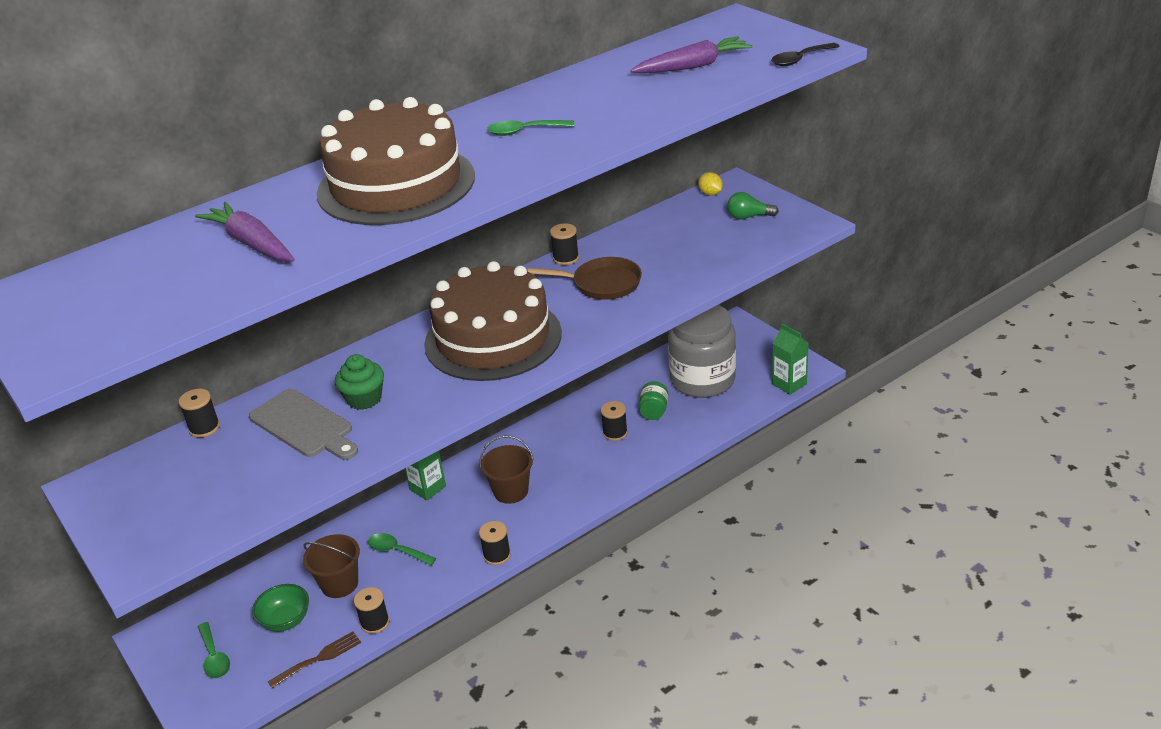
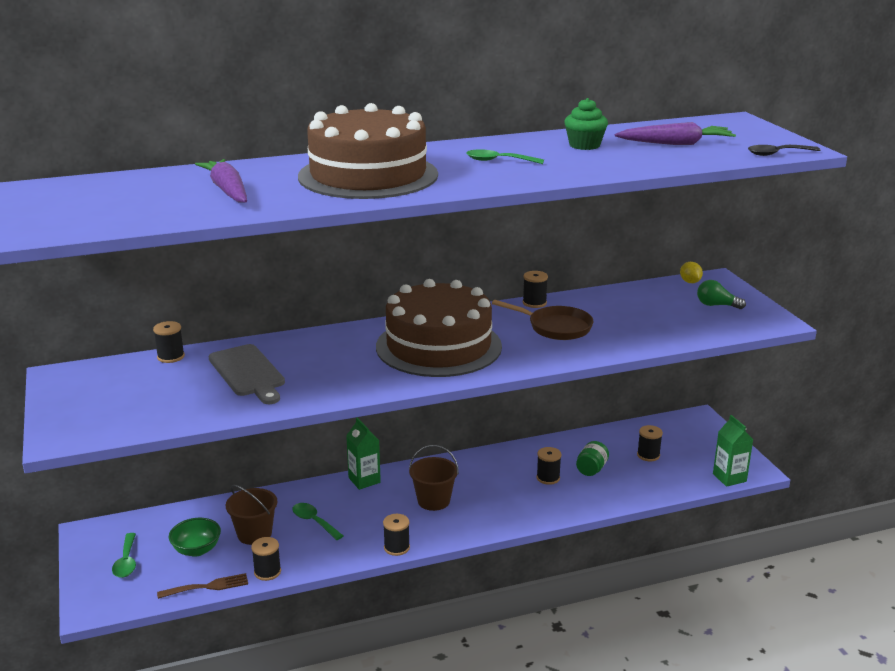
camera: 15 degrees right, 10 degrees down
green cupcake [335,354,384,410] -> green cupcake moved to [564,98,608,150]
grey jar [668,305,736,398] -> black spool [637,425,663,461]

